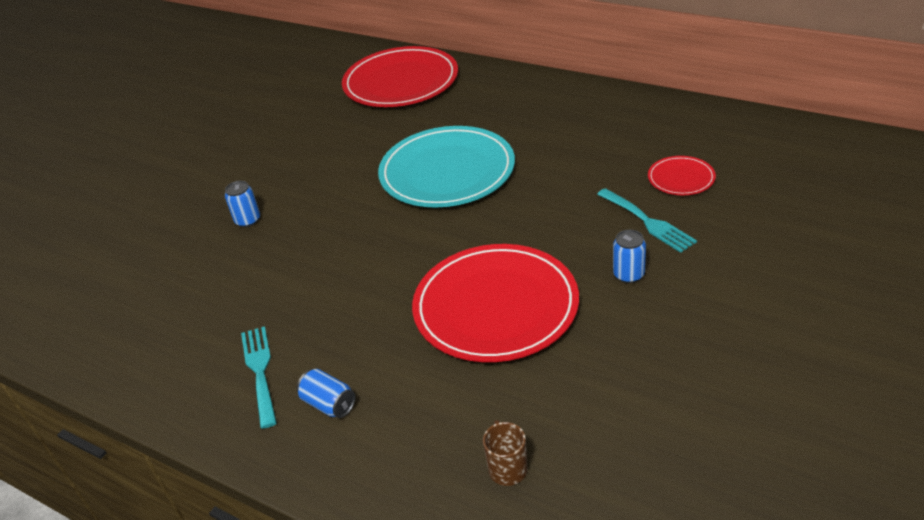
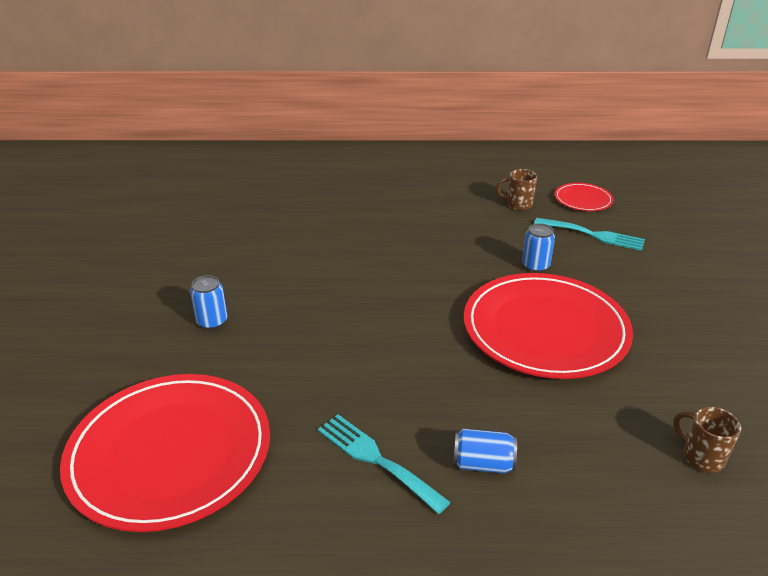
camera: 35 degrees left, 5 degrees down
red plate [342,46,458,107] -> red plate moved to [60,374,270,532]
turquoise plate [378,126,515,208] -> none
blue can [613,230,646,283] -> blue can moved to [522,223,555,272]
none -> brown mug [496,169,537,210]

